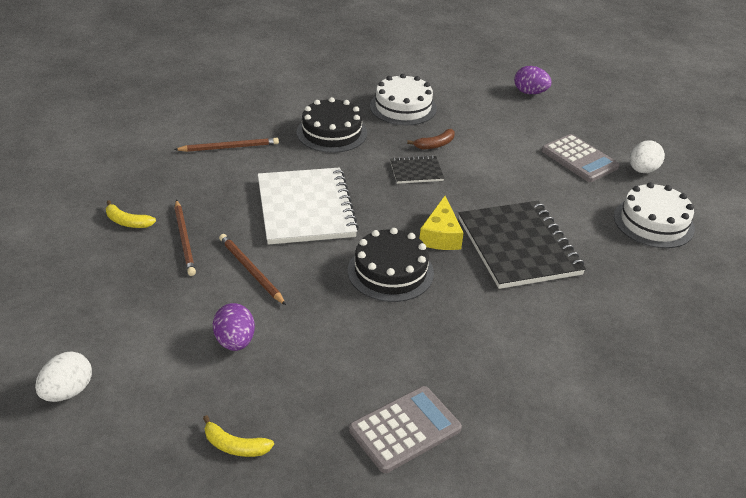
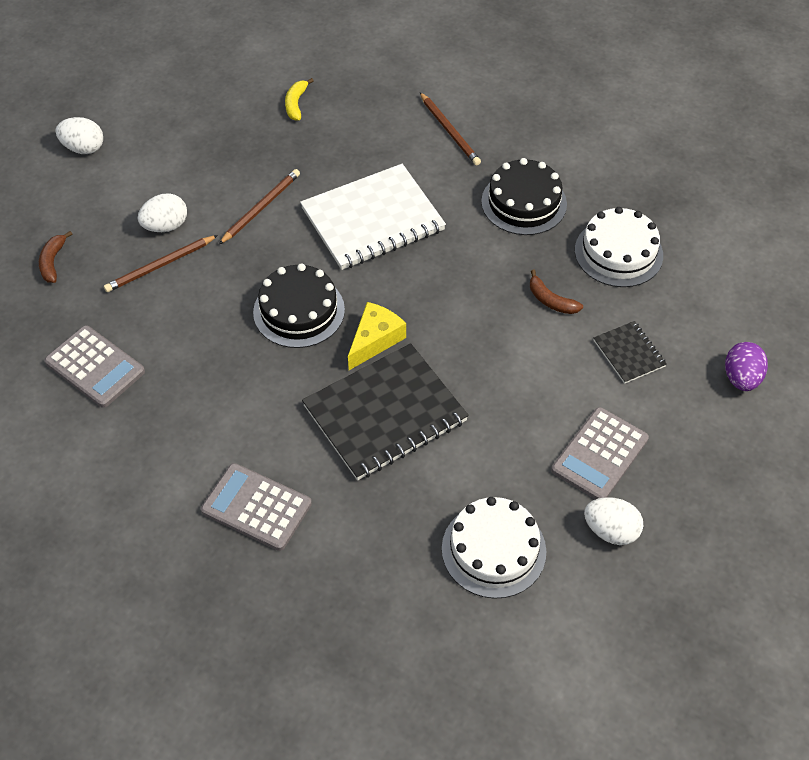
camera: 75 degrees right, 15 degrees up
brown pencil [175,200,196,276] -> brown pencil moved to [104,235,218,292]
yellow banana [203,415,274,457] -> brown banana [39,231,72,283]
purple egg [213,303,255,351] -> white egg [138,193,187,232]
black notebook [390,155,444,184] -> black notebook moved to [594,321,667,384]
yellow cheese [420,196,464,250] -> yellow cheese turned 135 degrees clockwise [348,302,406,370]
none -> grey calculator [201,463,312,551]

